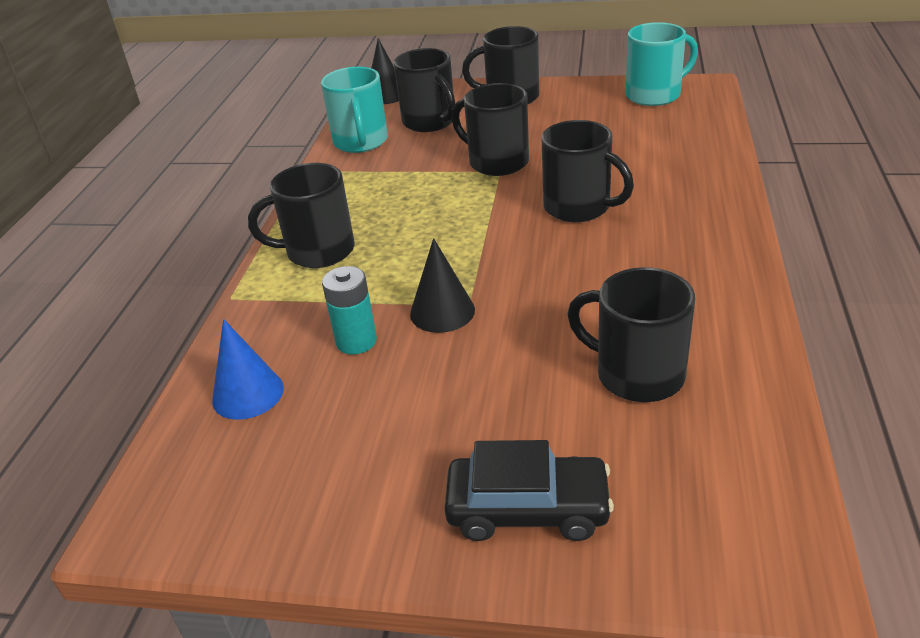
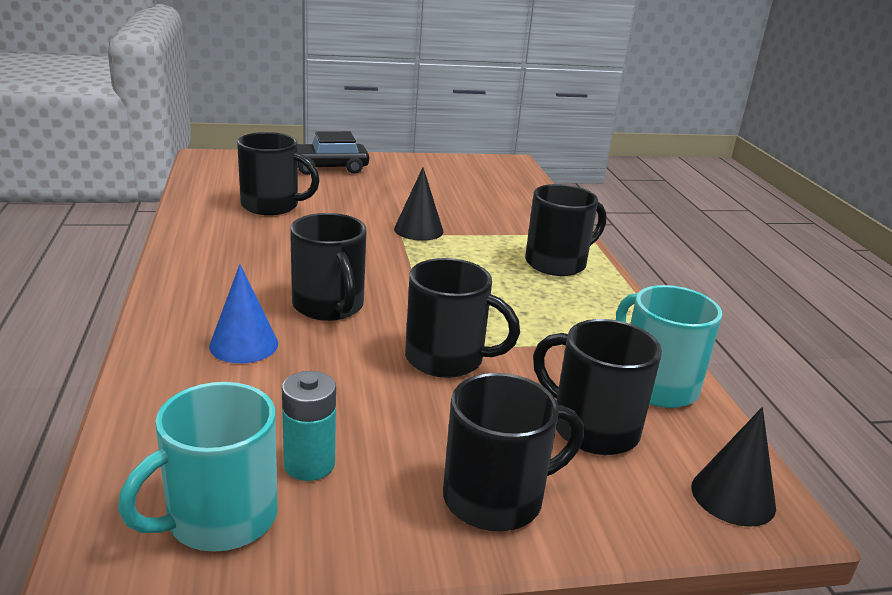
camera: 155 degrees right, 10 degrees down
blue cone [212,319,284,420] -> blue cone moved to [209,264,278,363]
turquoise battery [322,266,377,354] -> turquoise battery moved to [282,371,336,481]
black mug [541,120,634,222] -> black mug turned 135 degrees counterclockwise [290,213,366,321]

